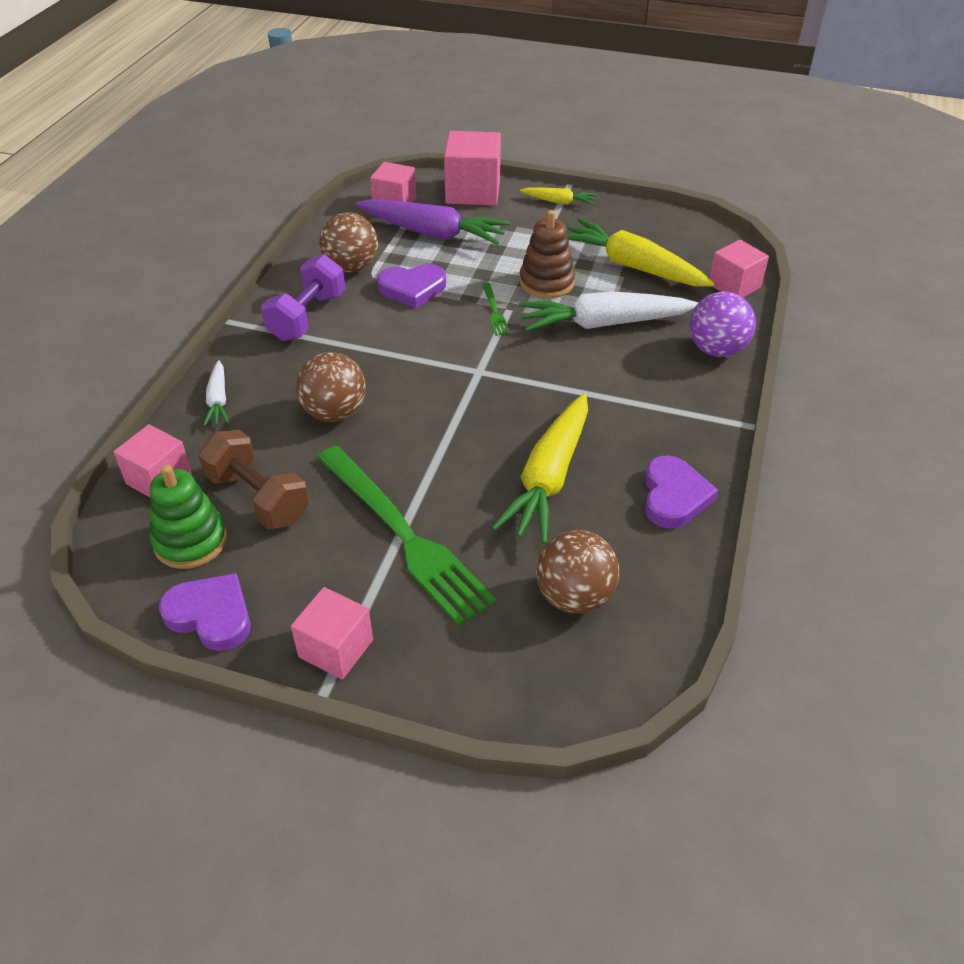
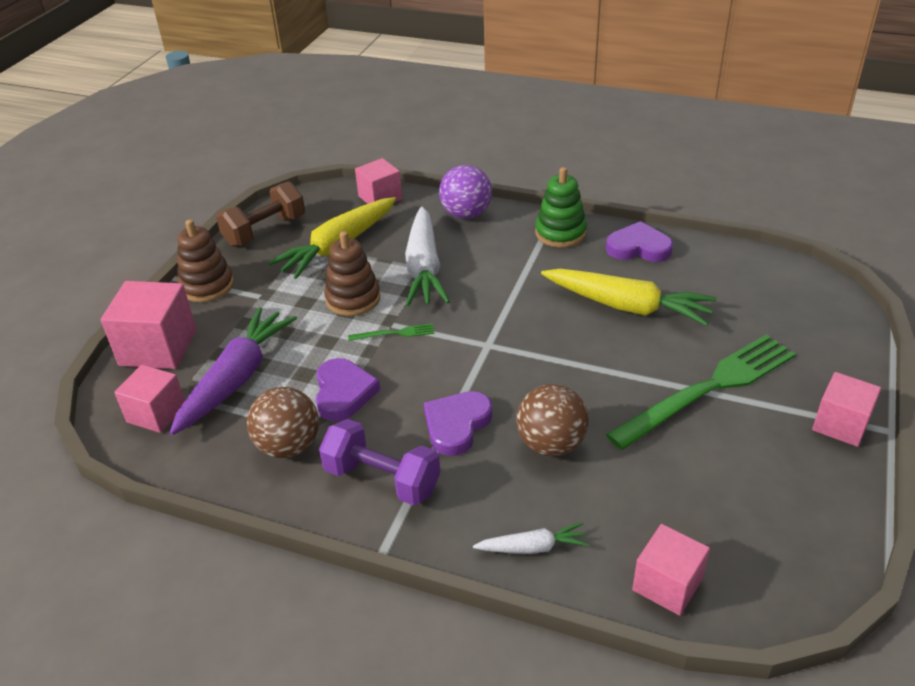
camera: 85 degrees left, 5 degrees down
green stacking toy [150,464,227,569] -> green stacking toy moved to [535,167,587,248]
purple heart [159,573,251,651] -> purple heart moved to [424,391,492,456]
brown dumbbell [198,430,309,529] -> brown dumbbell moved to [216,182,305,247]
yellow carrot [520,187,597,205] -> brown stacking toy [177,219,234,302]
brown ball [536,530,619,613] -> none

